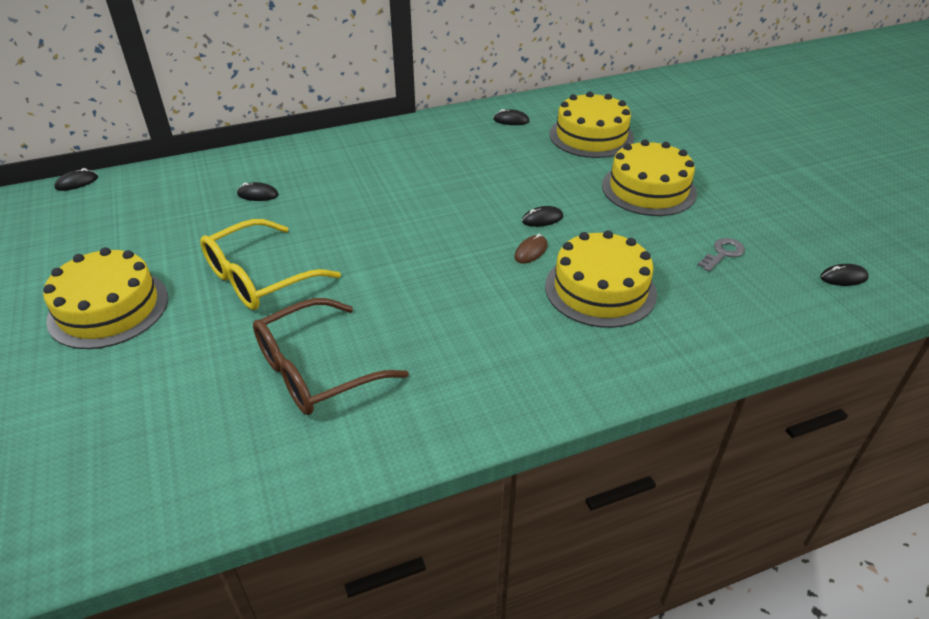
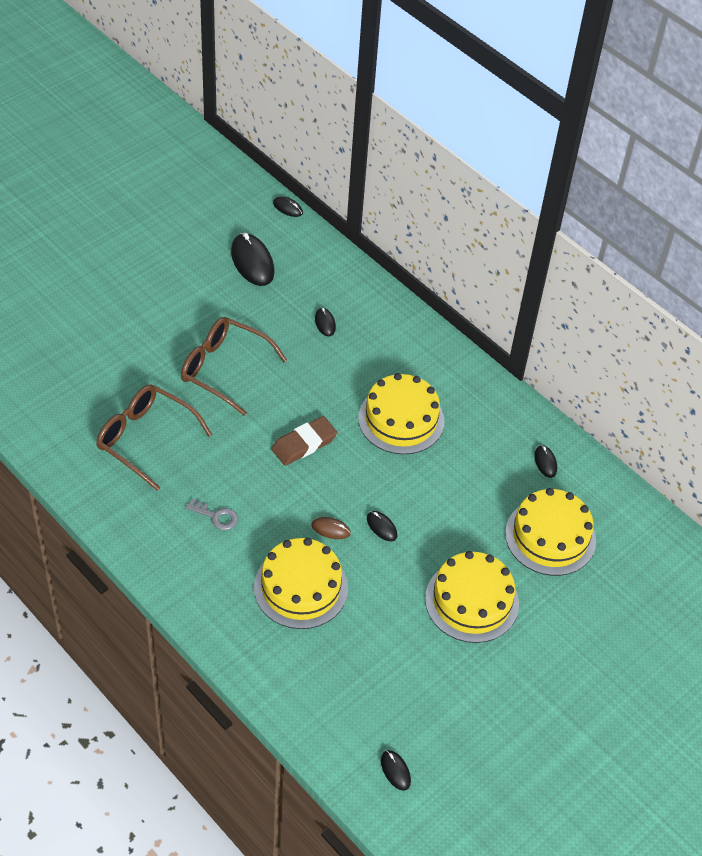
camera: 65 degrees right, 10 degrees up
yellow cake [43,247,168,349] -> yellow cake moved to [358,373,444,454]
yellow glasses [200,219,341,310] -> brown glasses [181,317,287,416]
grey key [697,238,745,272] -> grey key moved to [186,499,238,530]
none -> black mouse [231,233,274,286]
none -> brown eraser [271,416,337,466]

